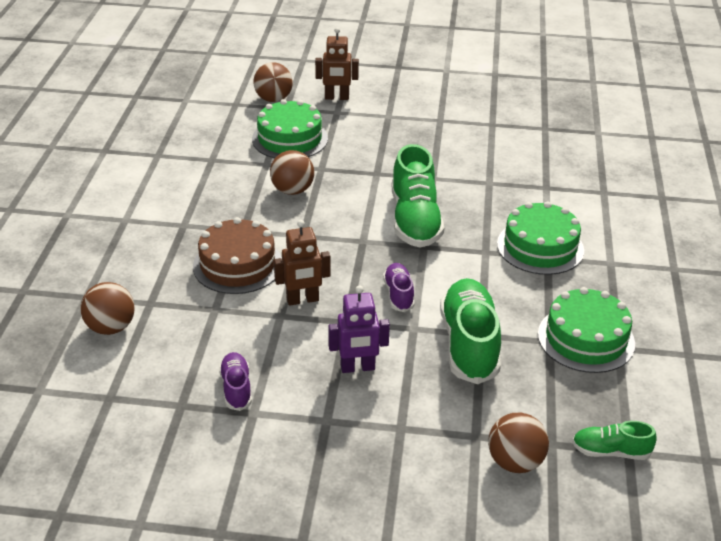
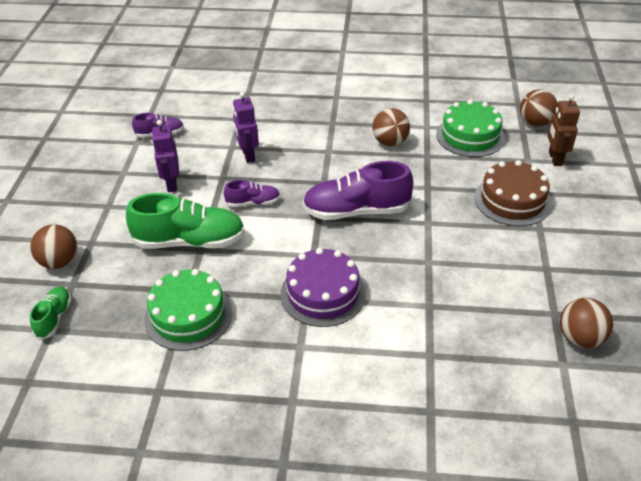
camera: 90 degrees right, 5 degrees up
brown ball [81,282,135,335] -> brown ball moved to [560,298,613,348]
brown cake [193,217,282,294] -> brown cake moved to [475,160,552,226]
brown robot [274,220,331,306] -> purple robot [233,92,259,163]
green shoe [391,144,444,248] -> purple shoe [302,161,413,220]
green cake [497,201,584,275] -> purple cake [281,248,366,327]

